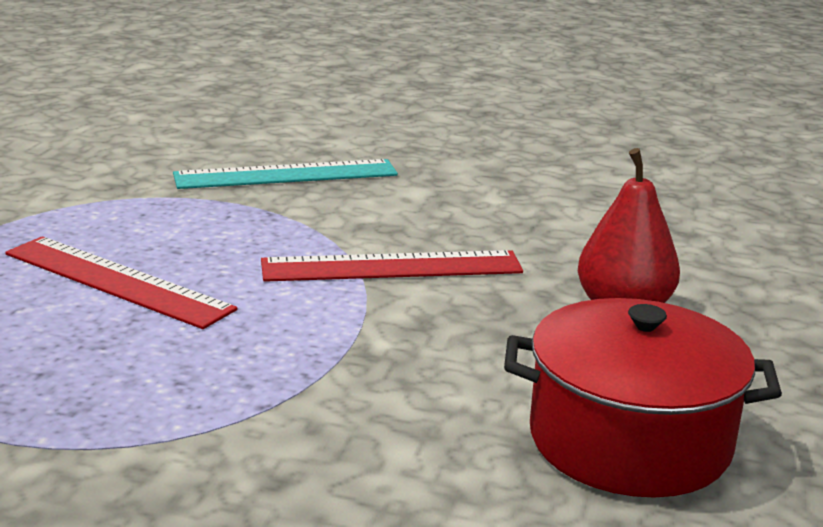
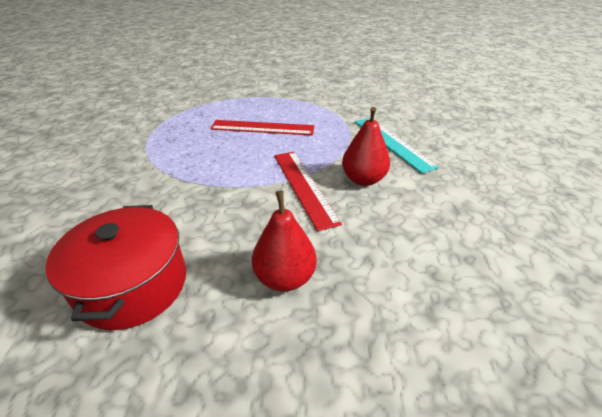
camera: 80 degrees right, 15 degrees up
red ruler [5,236,237,329] -> red ruler turned 75 degrees clockwise [210,120,314,135]
none -> red pear [342,107,390,186]

